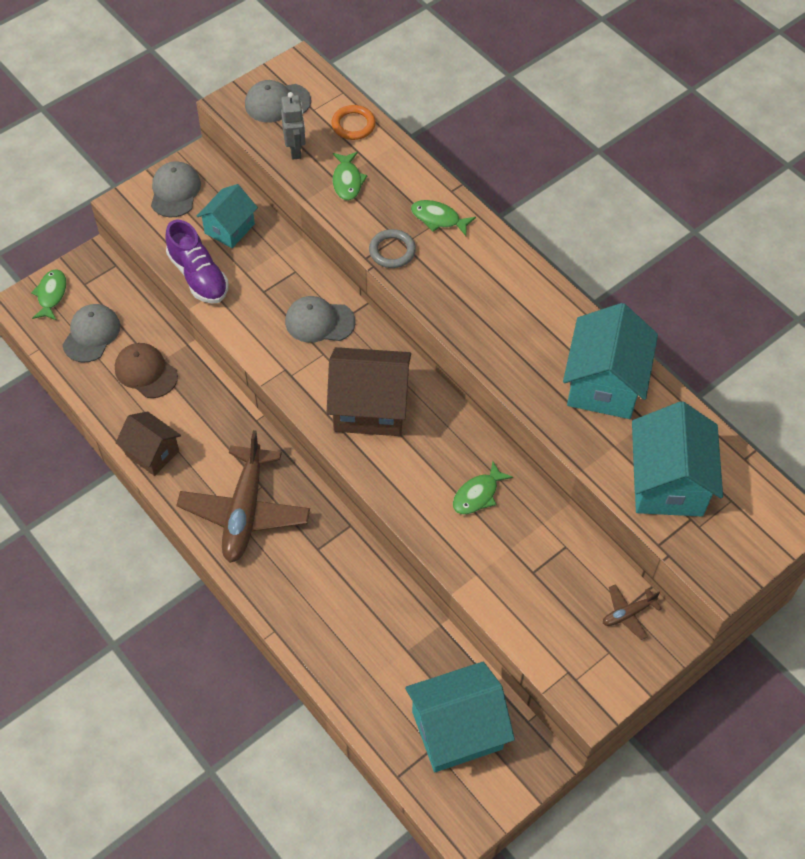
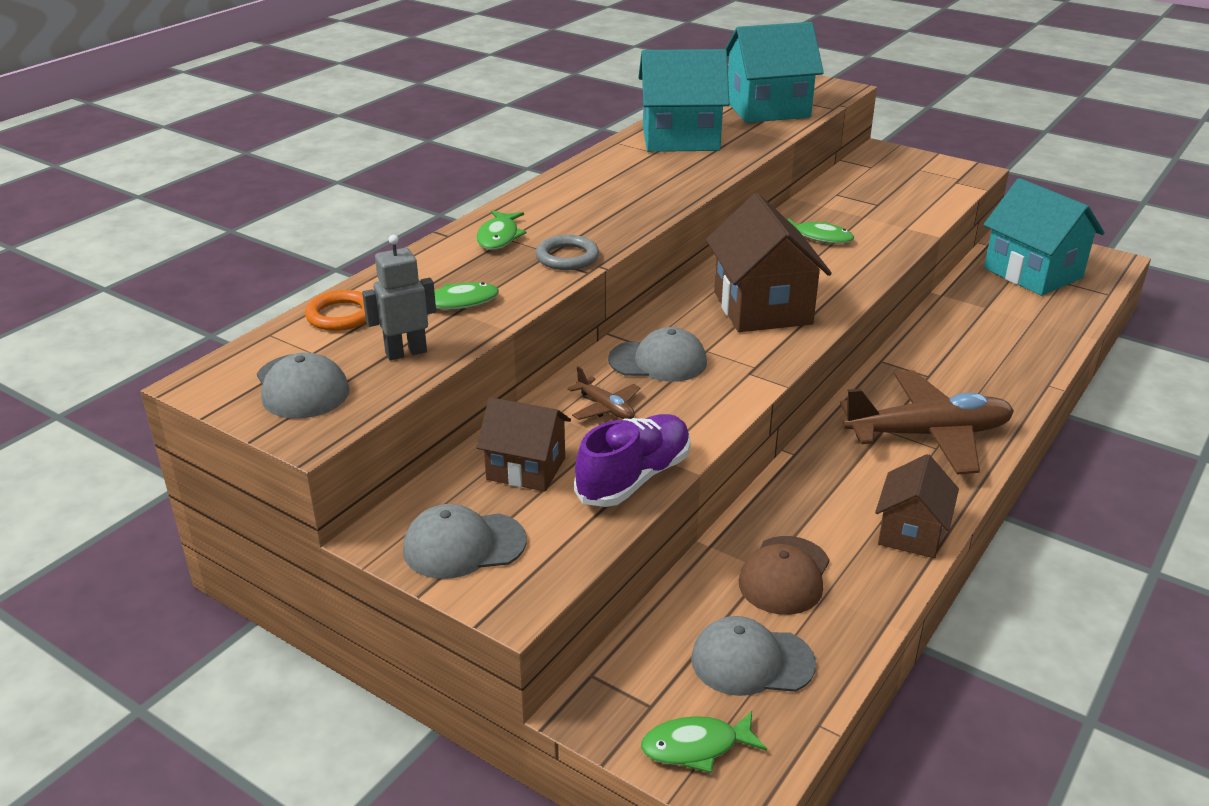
camera: 105 degrees left, 25 degrees down
turquoise house [196,184,258,248] -> brown house [476,397,571,491]
grey cap [285,296,355,343] -> grey cap turned 75 degrees counterclockwise [608,327,707,382]
brown plane [603,584,662,640] -> brown plane moved to [567,366,641,420]

